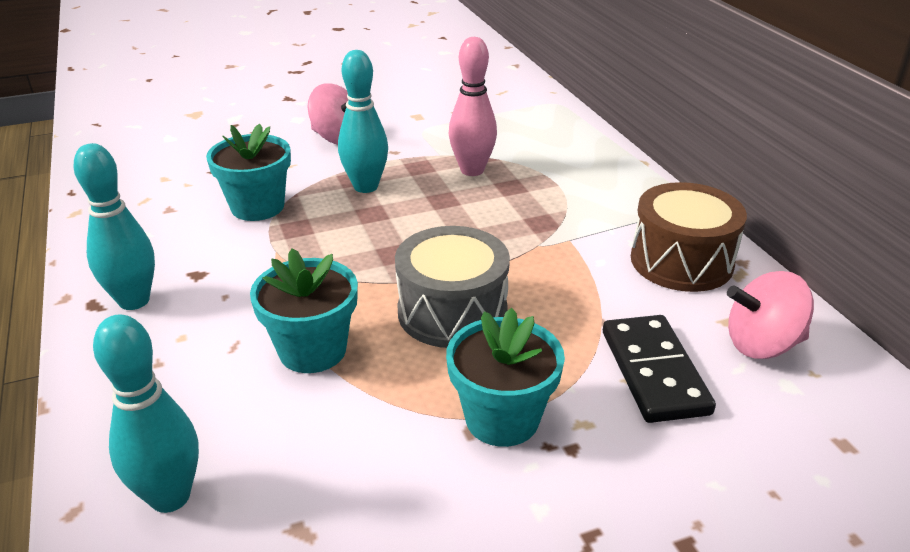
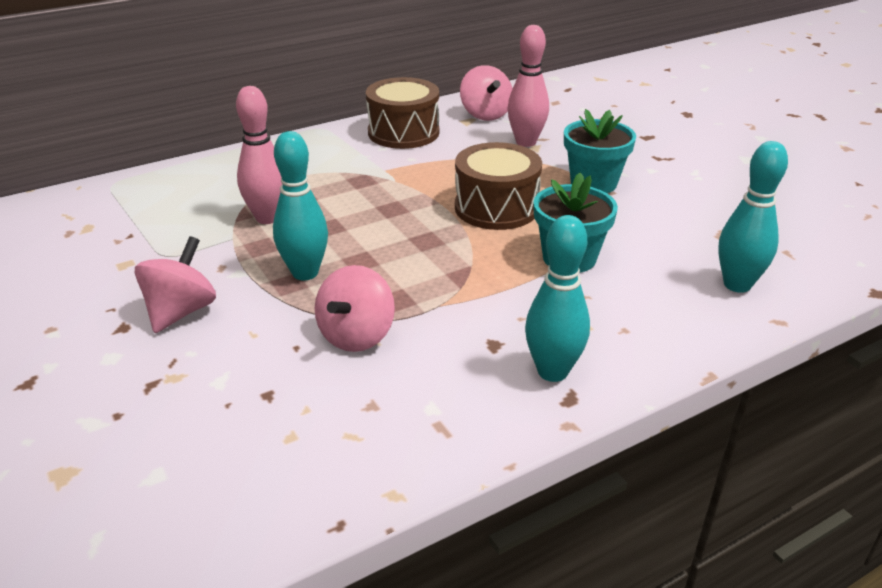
camera: 100 degrees left, 0 degrees up
turquoise flower pot [206,124,291,221] -> pink spinning top [315,265,395,352]
grey drum [395,226,510,348] -> brown drum [455,142,542,230]
black domino [603,315,716,423] -> pink bowling pin [508,25,549,147]

